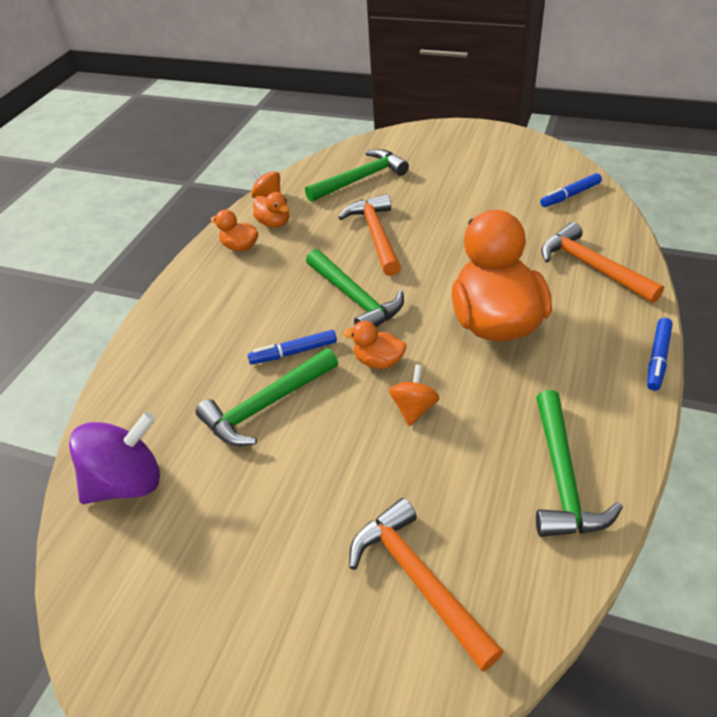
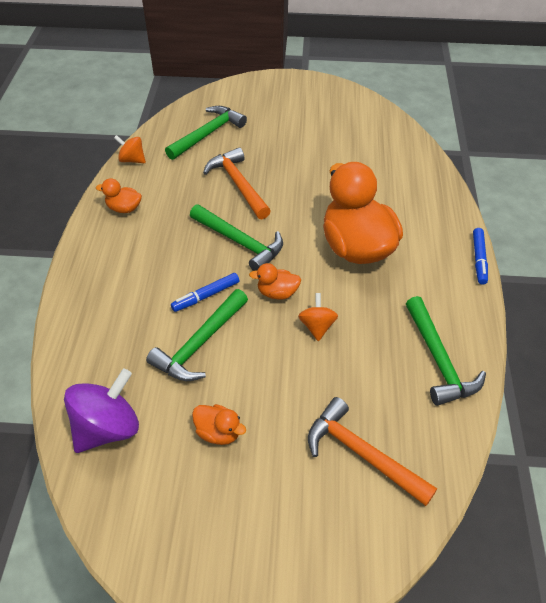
camera: 20 degrees left, 5 degrees up
orange duck [253,192,290,227] -> orange duck moved to [192,404,246,445]
blue marker [540,173,602,207] -> none
orange hammer [541,222,664,303] -> none

